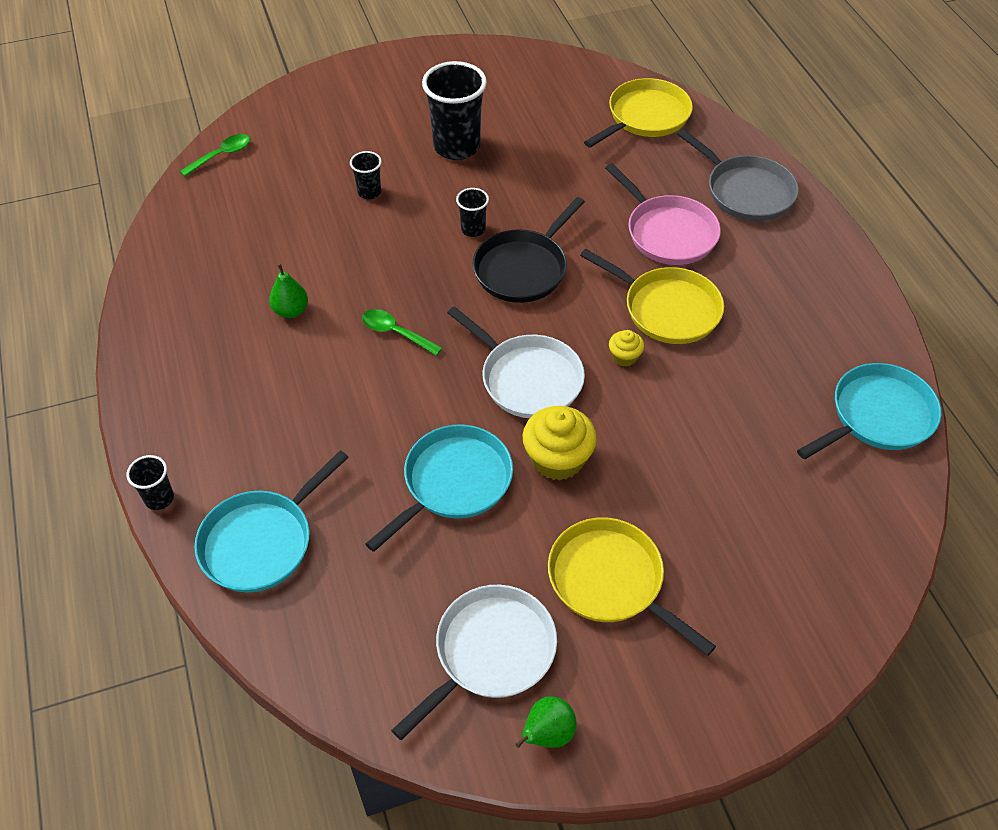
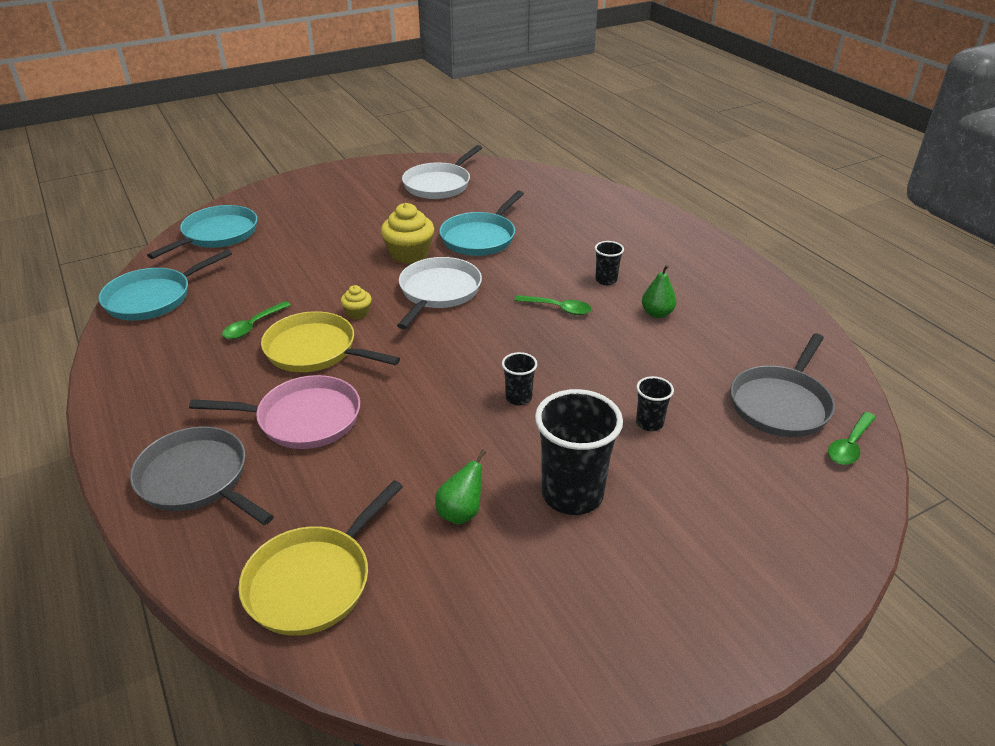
camera: 170 degrees right, 15 degrees down
black cup [126,455,174,510] -> black cup moved to [595,241,624,285]
turquoise pan [194,450,349,592] -> turquoise pan moved to [147,205,257,259]
white pan [447,306,585,418] -> white pan turned 75 degrees clockwise [397,257,482,329]
black pan [472,197,585,303] -> none
green pear [515,696,576,748] -> green pear moved to [435,450,486,525]
yellow pan [548,517,716,656] -> none
pink pan [605,163,721,265] -> pink pan turned 135 degrees clockwise [189,375,360,449]
none -> green spoon [222,301,291,339]
none -> grey pan [730,333,835,437]

